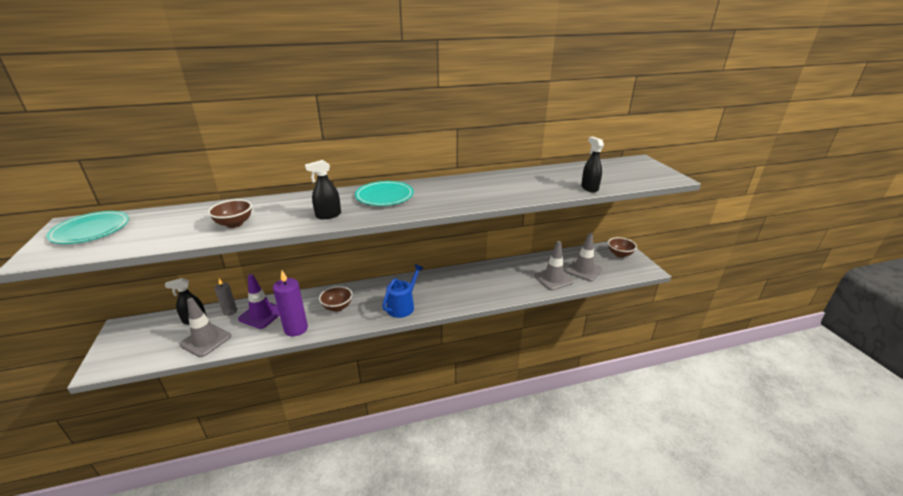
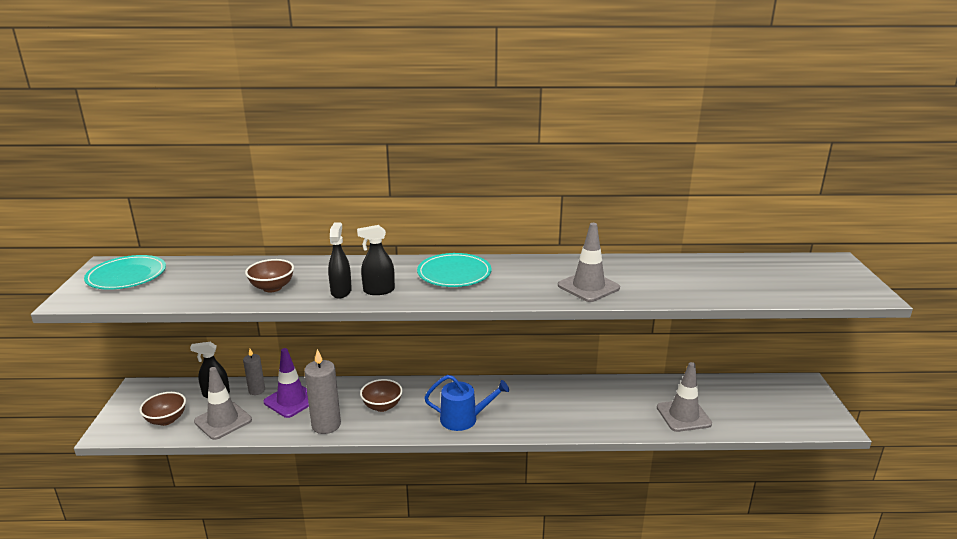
camera: 15 degrees right, 5 degrees down
purple candle [273,271,308,337] -> grey candle [304,349,341,434]
blue watering can [382,264,424,318] -> blue watering can turned 45 degrees clockwise [424,375,509,431]
grey traffic cone [565,233,602,281] -> grey traffic cone moved to [558,223,620,302]
black spray bottle [581,137,604,192] -> black spray bottle moved to [328,223,352,299]
brown bowl [608,237,637,258] -> brown bowl moved to [139,392,186,426]

